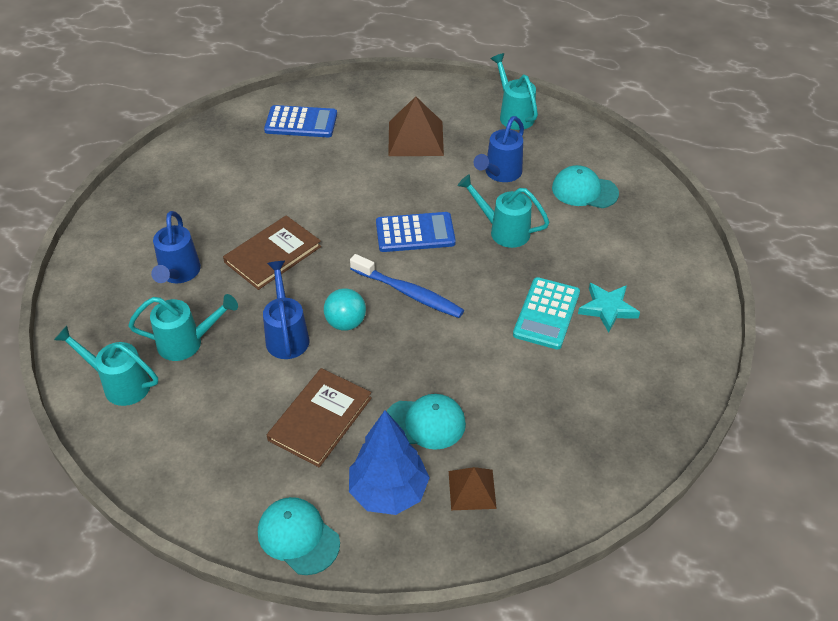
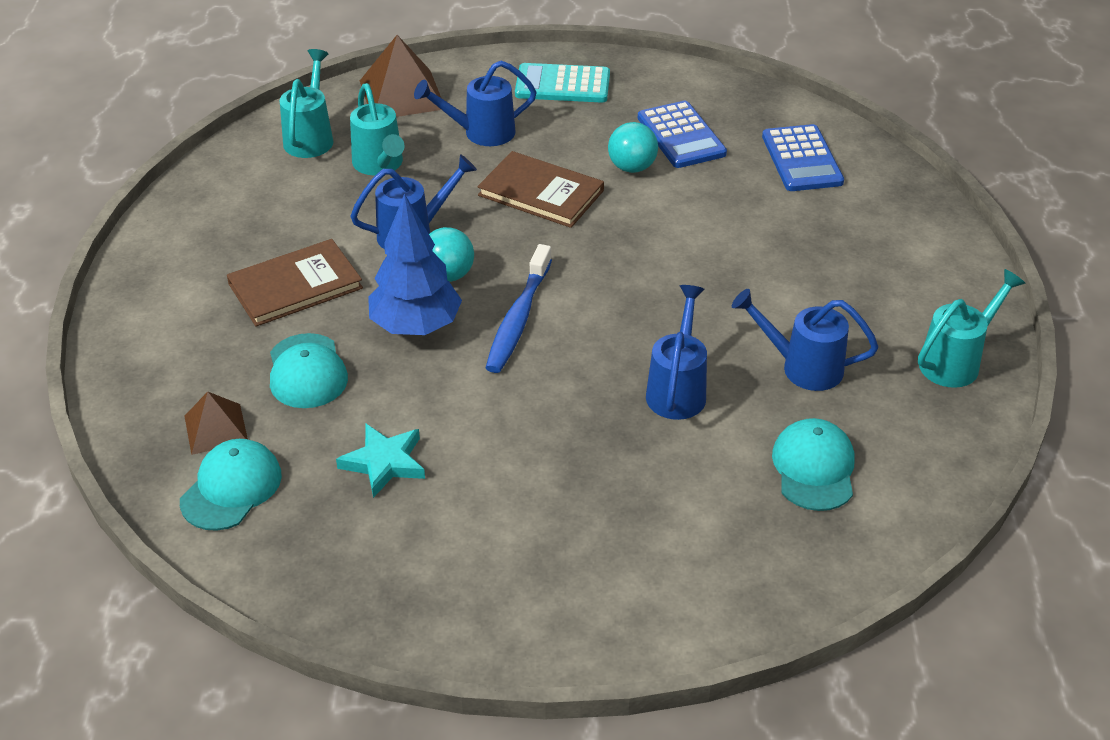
camera: 75 degrees right, 5 degrees down
turquoise cap [258,497,340,575] -> turquoise cap moved to [180,439,282,531]
brown book [267,368,372,467] -> brown book turned 45 degrees counterclockwise [227,239,363,327]
blue tree [349,410,430,515] -> blue tree moved to [368,193,462,335]
blue calculator [376,212,456,252] -> blue calculator moved to [638,101,727,168]
brown pyramid [388,96,444,156] -> brown pyramid moved to [360,35,441,117]
turquoise watering can [457,174,550,248] -> blue watering can [646,285,707,420]
turquoise calculator [513,277,580,350] -> turquoise calculator moved to [515,63,610,103]
turquoise star [578,283,640,333] -> turquoise star moved to [336,424,425,498]
none -> turquoise ball [608,122,658,173]

